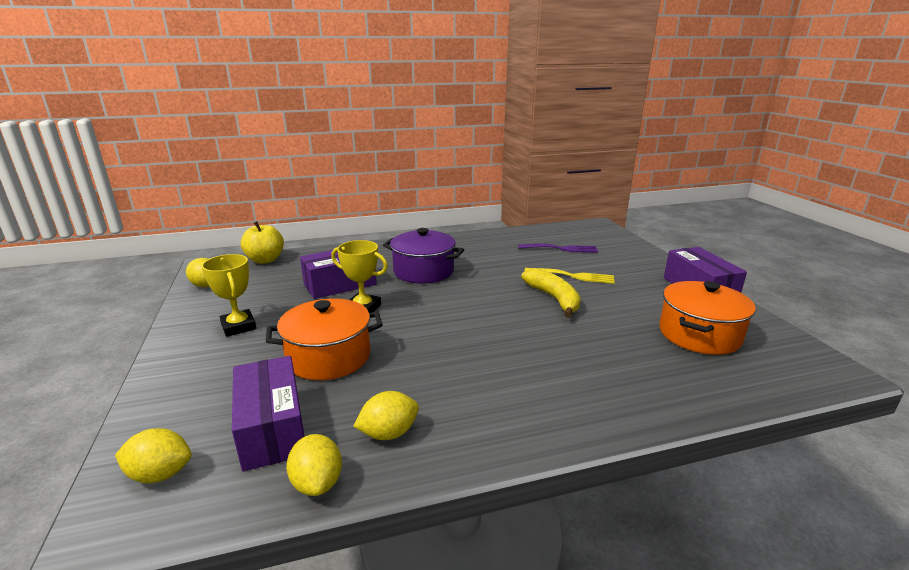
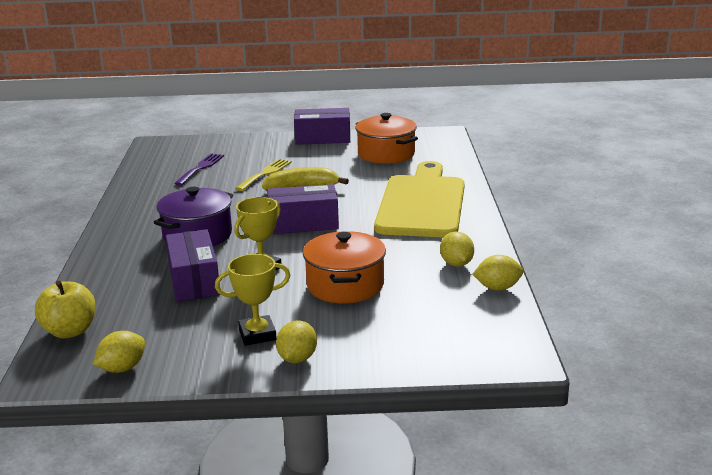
camera: 75 degrees left, 0 degrees up
yellow lemon [115,428,192,484] -> yellow lemon moved to [276,321,317,363]
purple box [232,356,305,472] -> purple box moved to [267,184,339,234]
none -> yellow cutting board [374,161,465,237]

